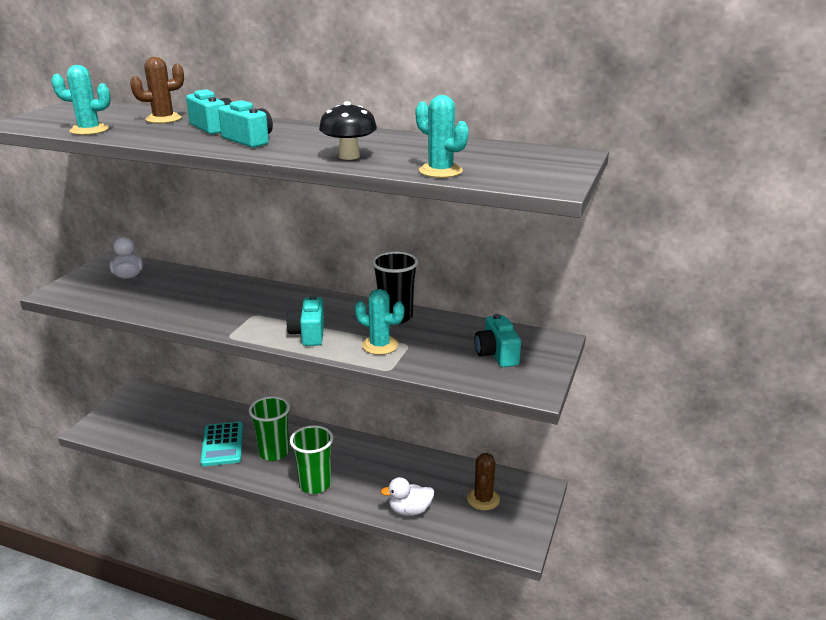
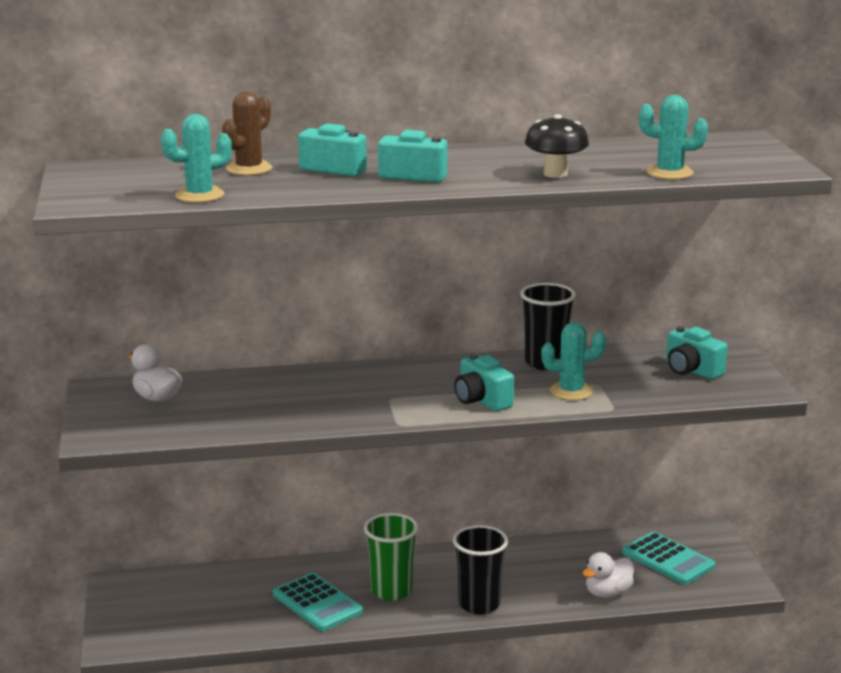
camera: 30 degrees left, 5 degrees down
green cup [290,425,333,494] -> black cup [453,525,508,614]
brown cactus [467,453,500,511] -> turquoise calculator [622,532,716,585]

